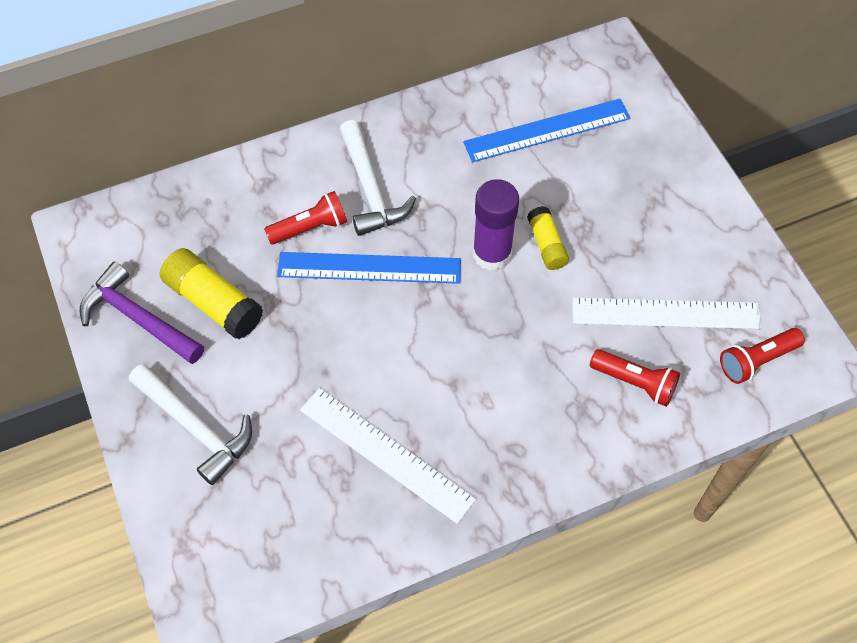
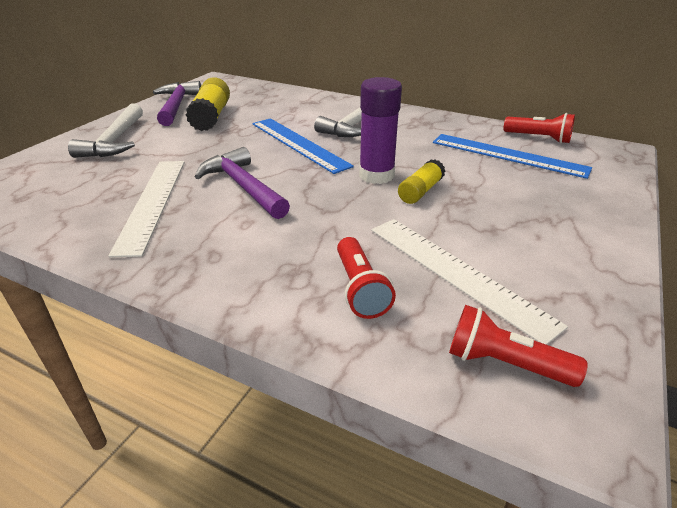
camera: 50 degrees right, 25 degrees down
red flashlight [264,191,347,245] -> red flashlight moved to [504,113,575,144]
none -> purple hammer [194,147,290,219]

